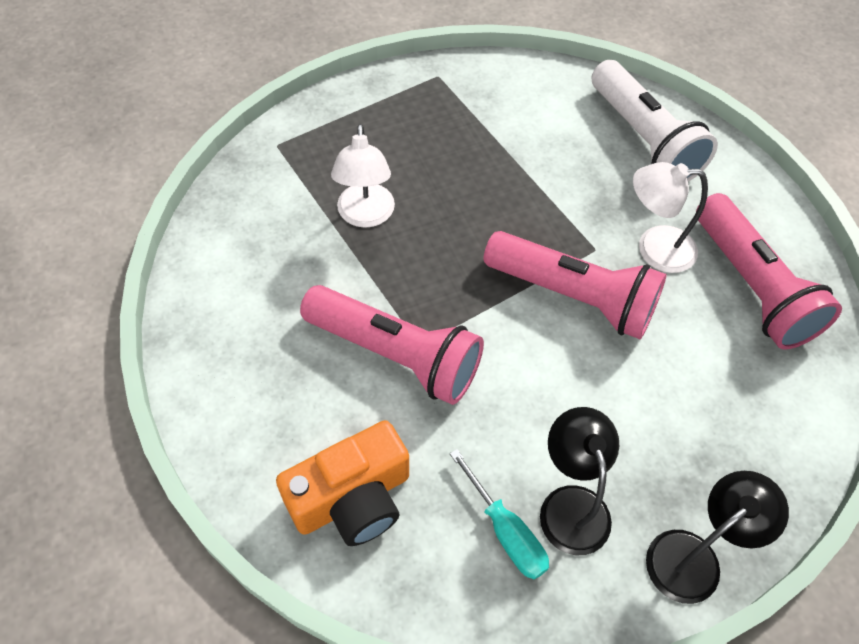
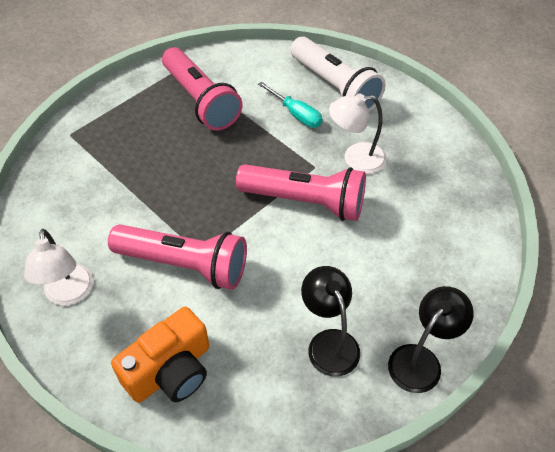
camera: 10 degrees left, 5 degrees down
white lamp [331,124,395,228] -> white lamp moved to [24,229,93,306]
turquoise screwdriver [450,449,549,579] -> turquoise screwdriver moved to [258,82,322,128]
pink flashlight [696,193,842,350] -> pink flashlight moved to [162,47,242,131]

